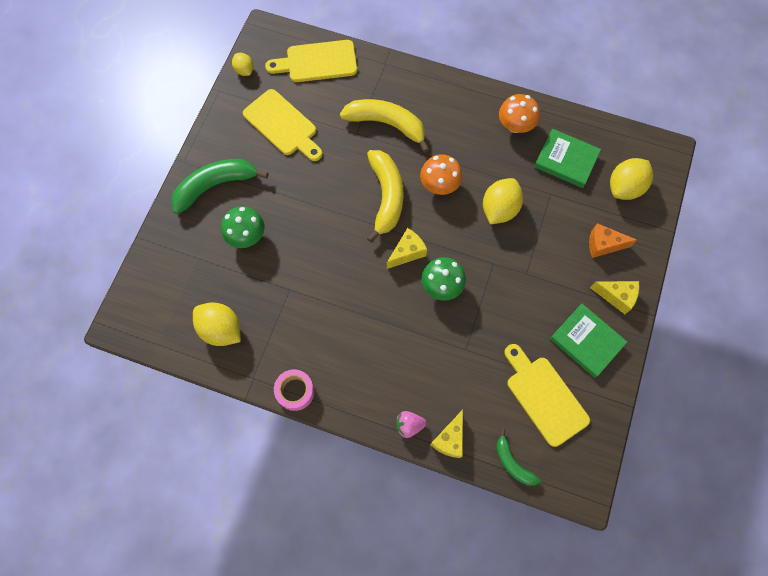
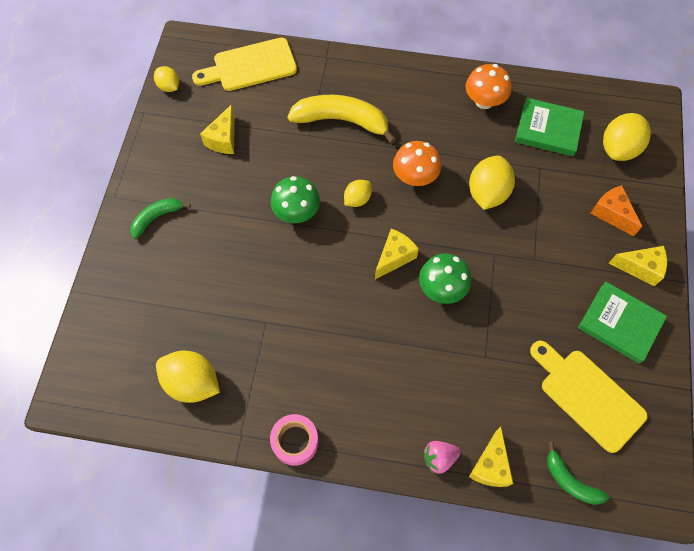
camera: 10 degrees left, 5 degrees down
green banana [171,159,268,214] -> green banana [130,198,191,239], size x0.55
green mushroom [221,206,265,248] -> green mushroom moved to [271,176,320,223]
yellow cutting board [243,89,323,161] -> yellow cheese [200,104,235,154]
yellow banana [367,150,404,243] -> yellow lemon [344,180,372,207]
orange cheese [589,223,637,258] -> orange cheese turned 60 degrees clockwise [590,185,642,236]

